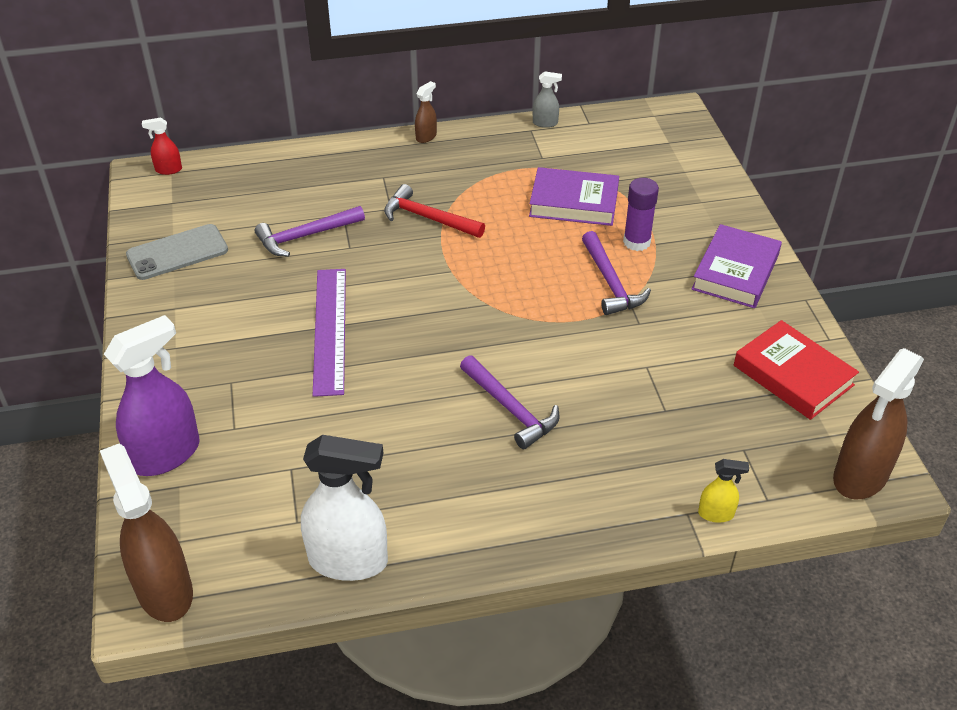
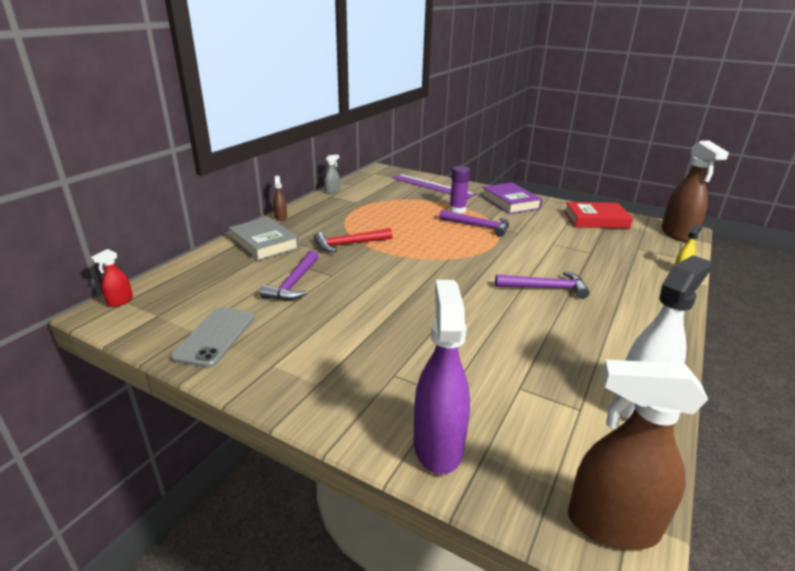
camera: 50 degrees left, 15 degrees down
purple ruler [313,269,346,397] -> purple ruler moved to [392,174,476,199]
purple book [529,167,619,226] -> none
none -> grey book [228,217,299,261]

